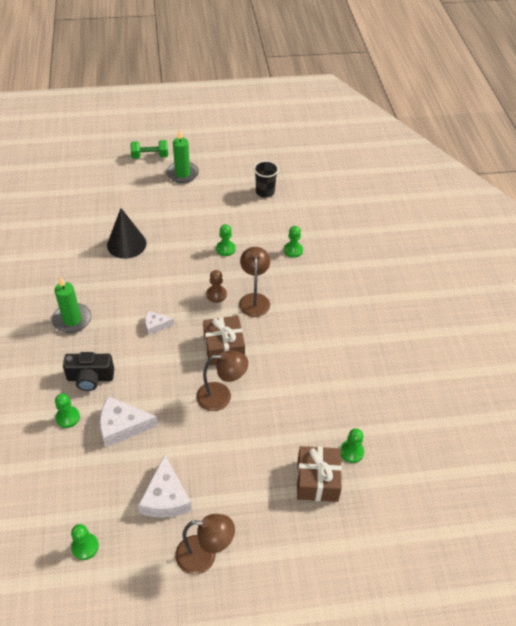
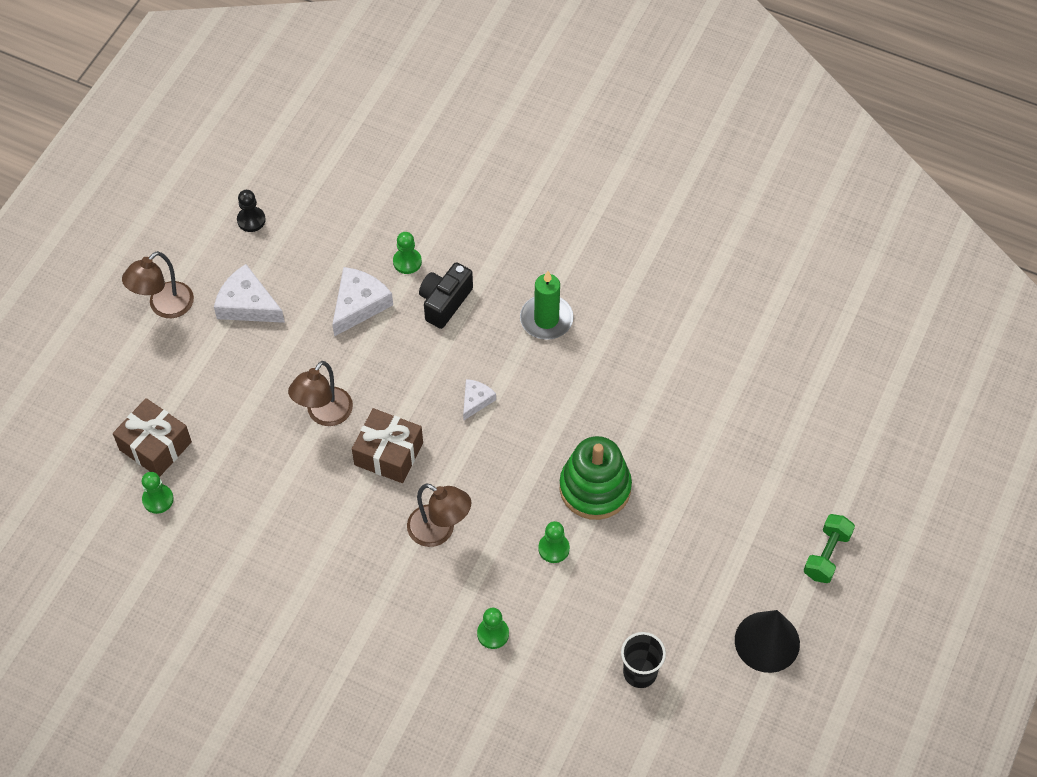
camera: 125 degrees right, 10 degrees up
green pawn [71,524,99,560] -> black pawn [237,190,266,232]
black cone [107,208,147,259] -> black cone moved to [735,610,800,673]
green candle [166,130,199,183] -> none
brown pawn [206,270,227,303] -> none
none -> green stacking toy [560,436,632,520]

